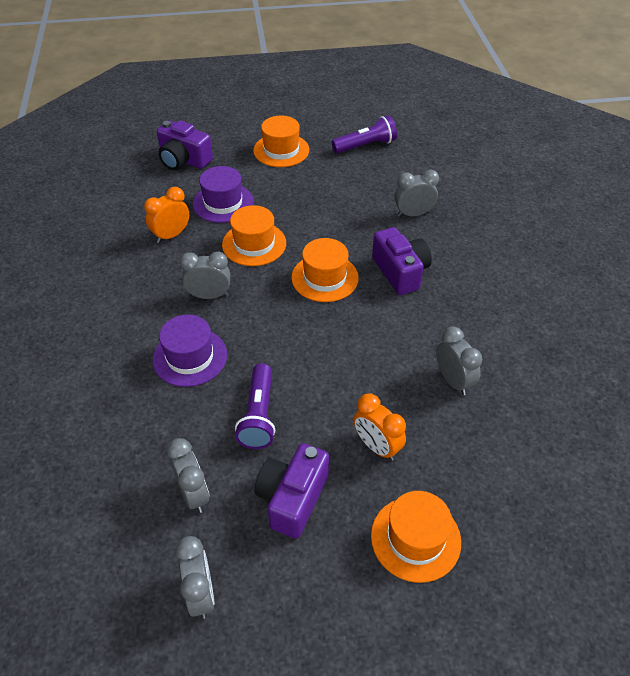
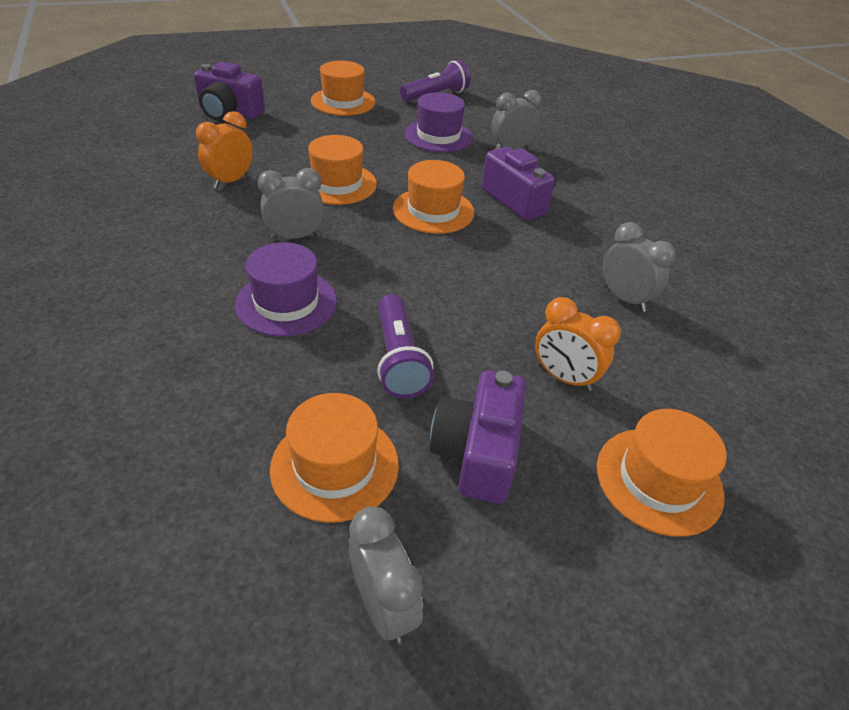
camera: 15 degrees left, 5 degrees down
grey clock [167,438,210,513] -> orange hat [270,393,399,523]
purple hat [193,166,254,223] -> purple hat moved to [404,92,473,152]

